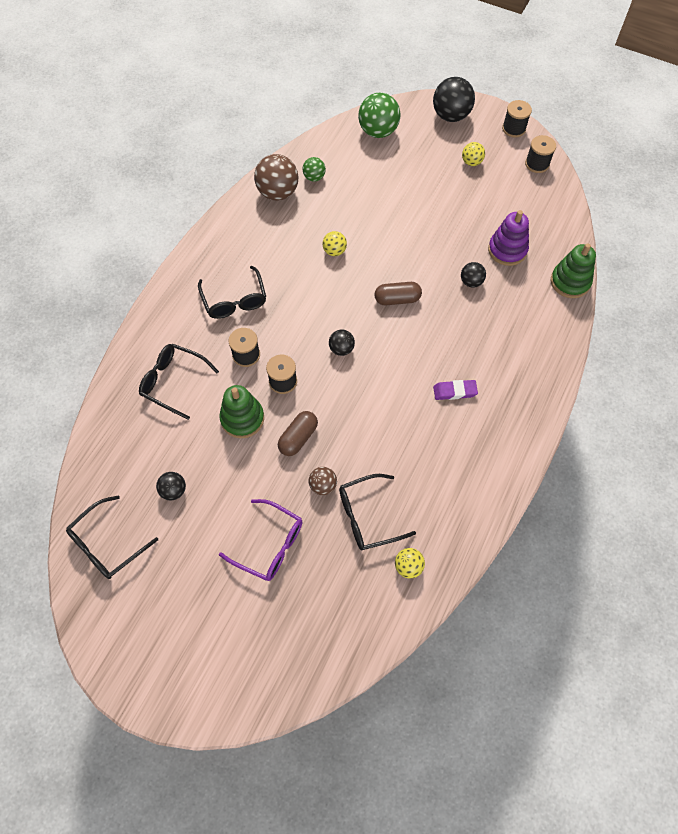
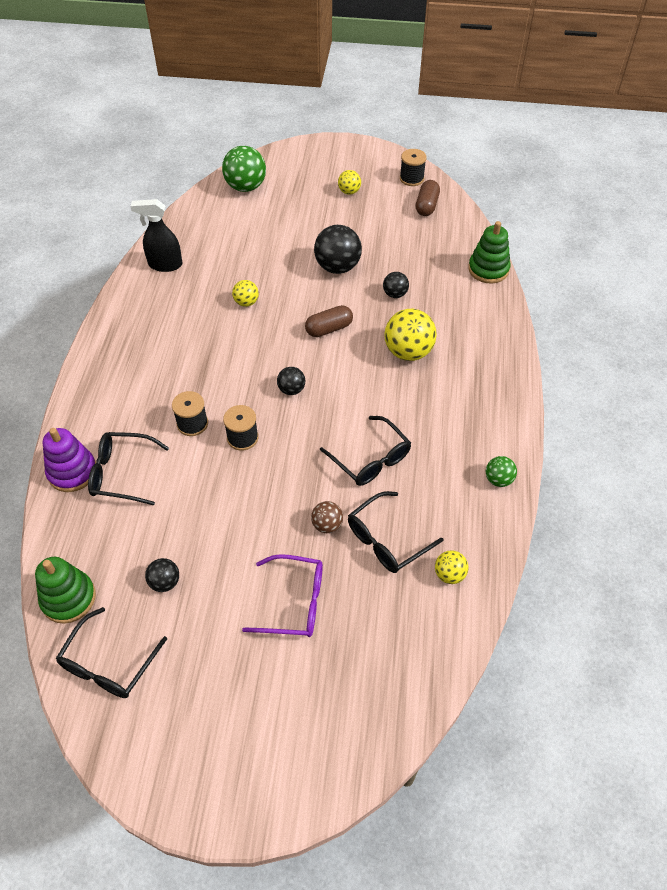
camera: 20 degrees left, 10 degrees down
black glasses [198,266,266,319] -> black glasses moved to [320,416,411,486]
green stacking toy [219,385,264,438] -> green stacking toy moved to [35,557,96,624]
brown ball [254,154,298,201] -> black spray bottle [130,199,182,272]
brown capsule [278,411,318,456] -> brown capsule moved to [416,180,440,216]
green ball [302,157,326,181] -> green ball moved to [486,456,517,487]
black ball [433,77,475,122] -> black ball moved to [314,225,362,274]
purple eraser [433,380,478,400] -> none
purple stacking toy [488,210,529,266] -> purple stacking toy moved to [43,428,96,492]
black spool [502,100,532,137] -> none
none -> yellow ball [384,309,437,361]

